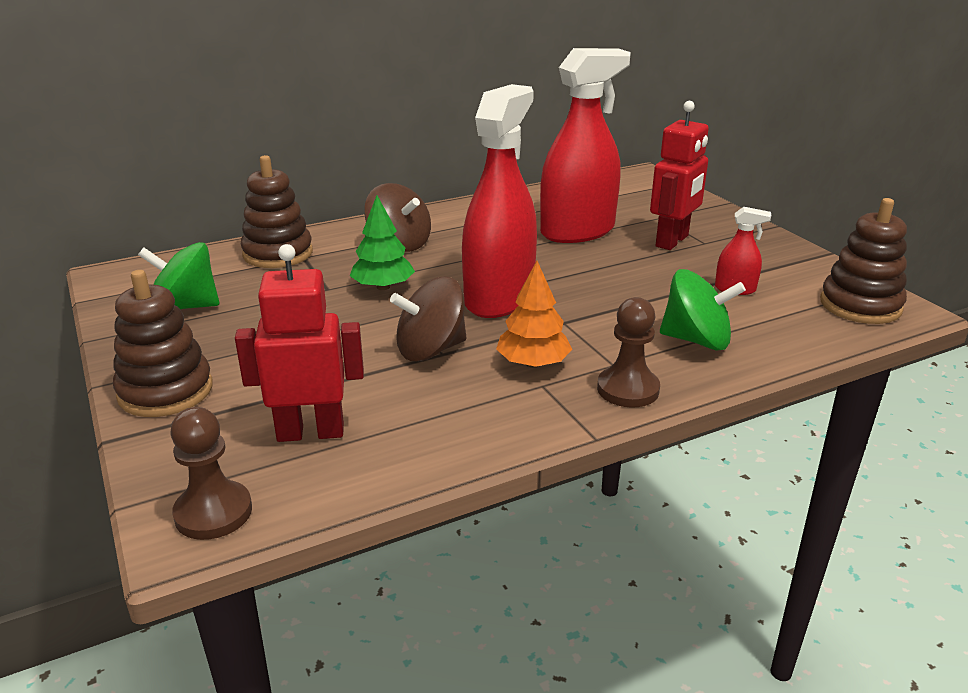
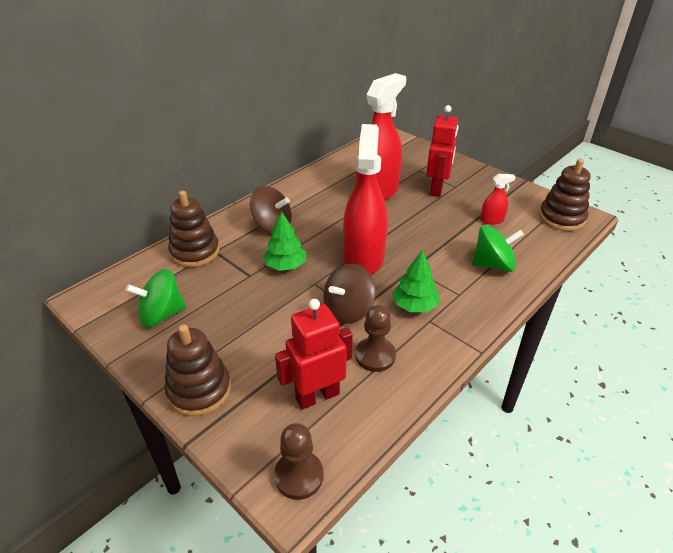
camera: 20 degrees left, 10 degrees up
orange tree [496,261,572,368] -> green tree [392,250,439,312]
brown pawn [597,297,660,408] -> brown pawn moved to [355,305,396,372]

